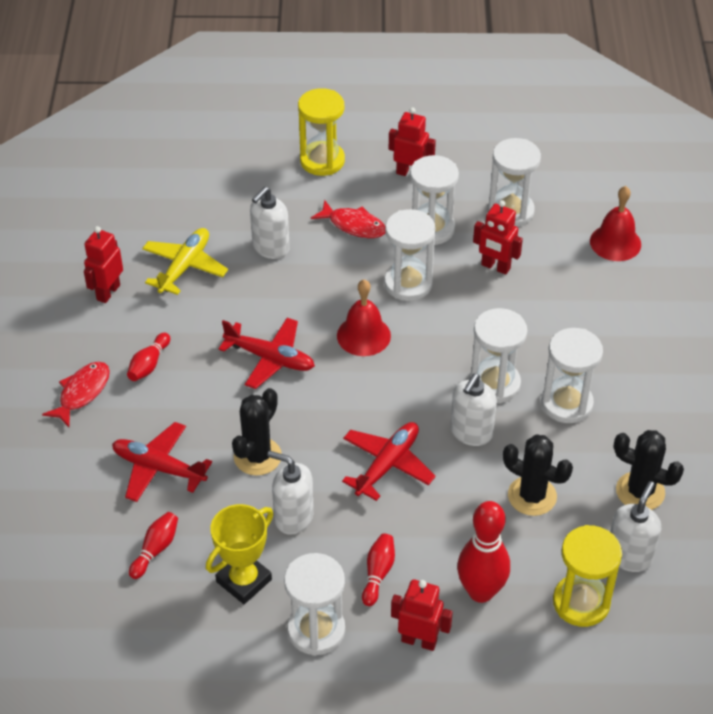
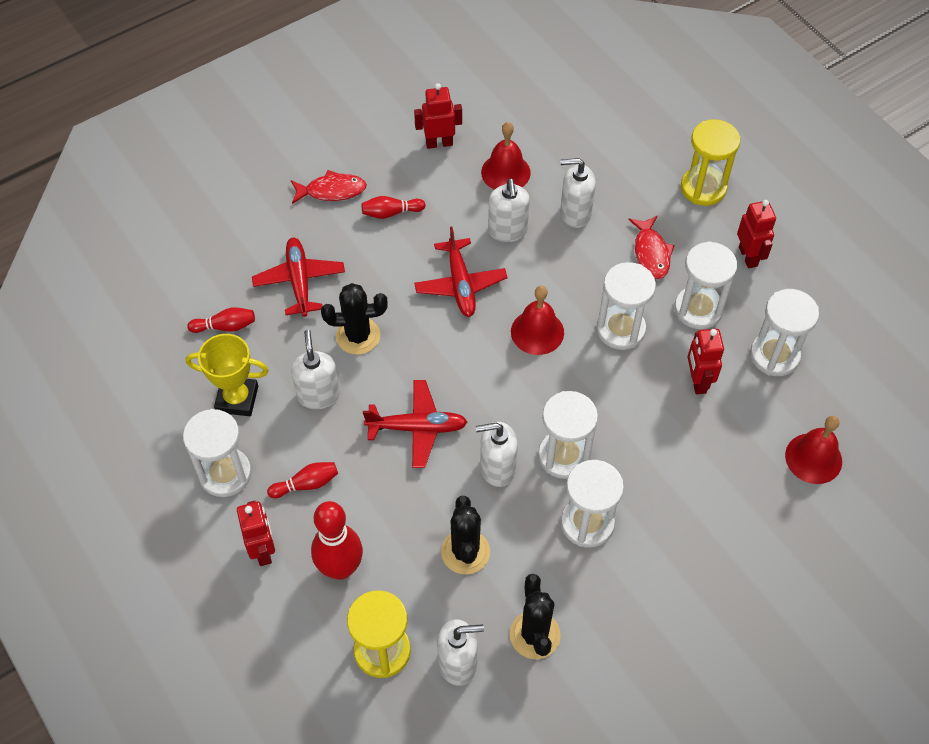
camera: 55 degrees right, 10 degrees up
yellow plane [142,228,228,295] -> red bell [481,122,531,190]
none -> white soap dispenser [488,178,530,242]

